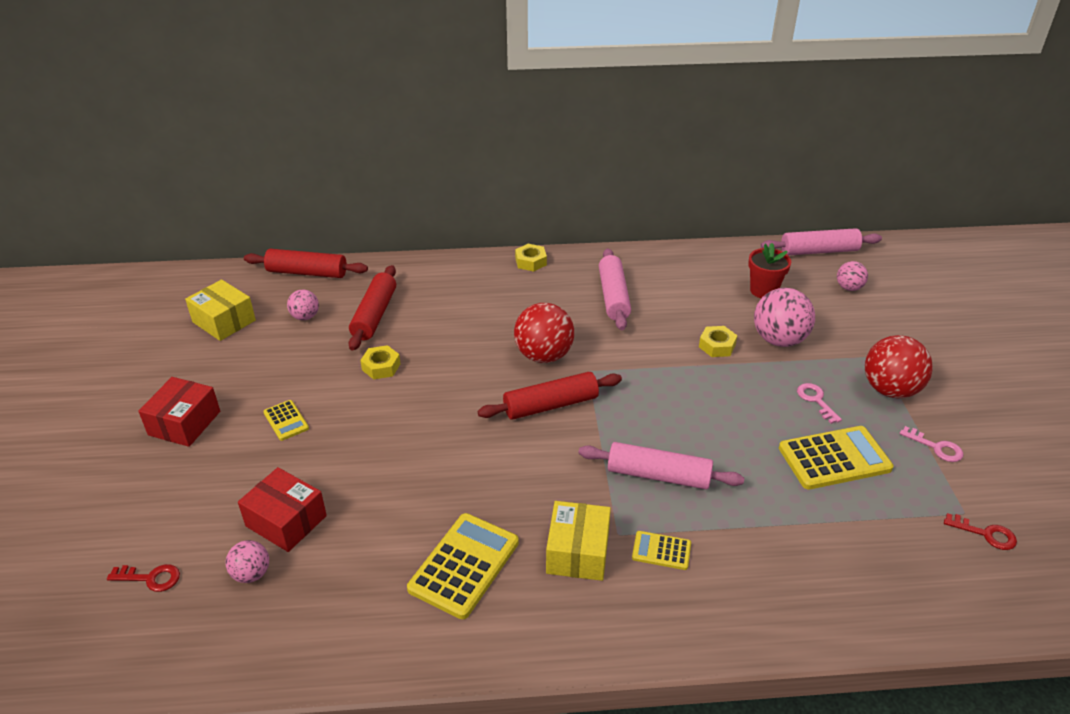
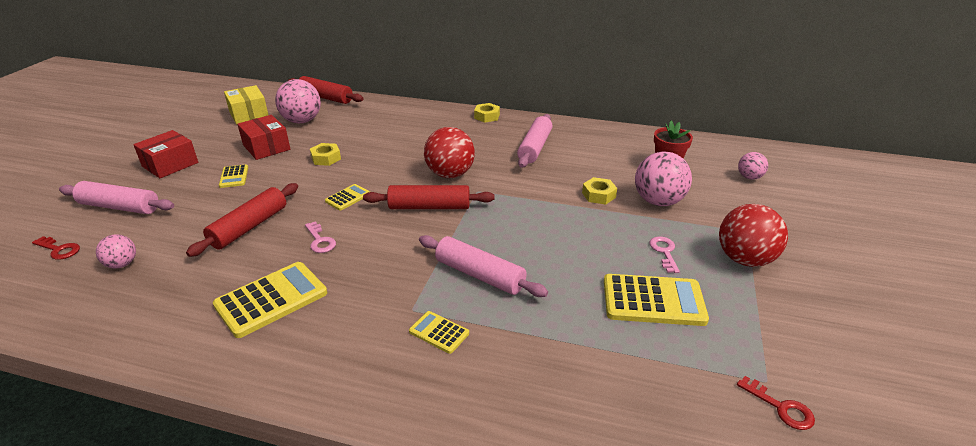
camera: 20 degrees right, 5 degrees down
red box [238,467,327,552] -> red box moved to [237,115,290,160]
pink ball [287,289,319,320] -> pink ball [275,79,321,123], size x1.84
red rolling pin [348,265,396,351] -> red rolling pin moved to [186,183,298,257]
yellow box [546,501,611,581] -> none
pink rolling pin [761,228,882,255] -> pink rolling pin moved to [59,181,174,214]
pink key [899,426,963,462] -> pink key moved to [305,221,336,253]
none -> yellow calculator [325,184,370,211]

